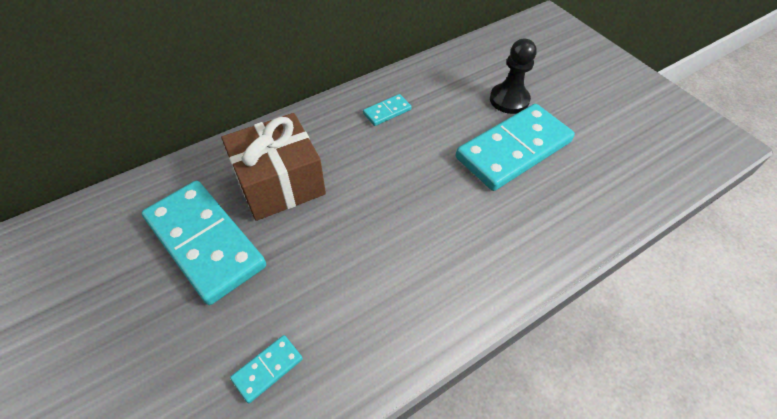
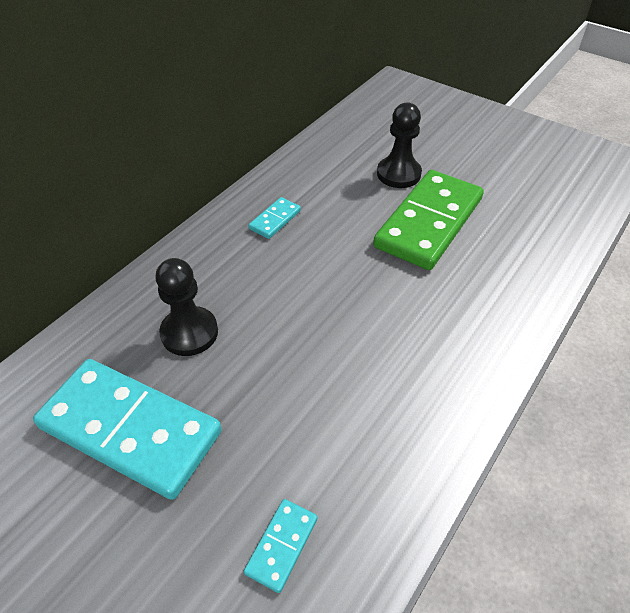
camera: 20 degrees left, 5 degrees down
brown gift [221,113,326,221] -> black pawn [155,258,218,356]
turquoise domino [456,104,575,191] -> green domino [373,170,484,270]

